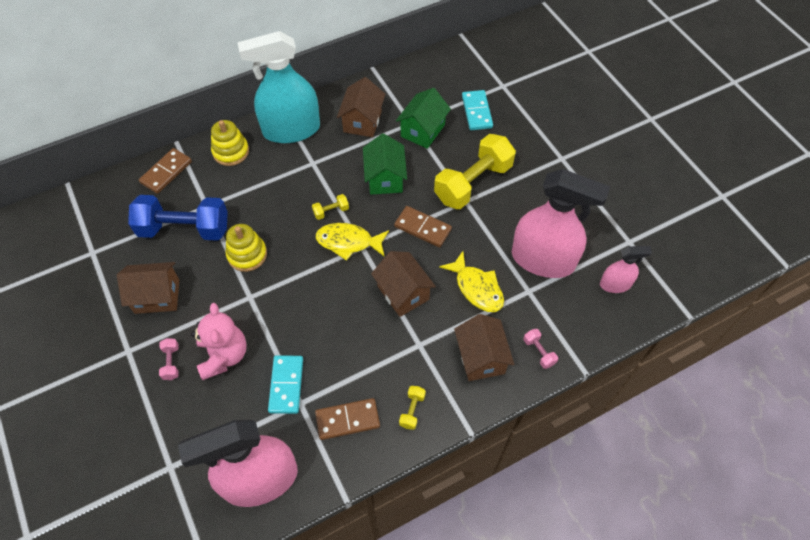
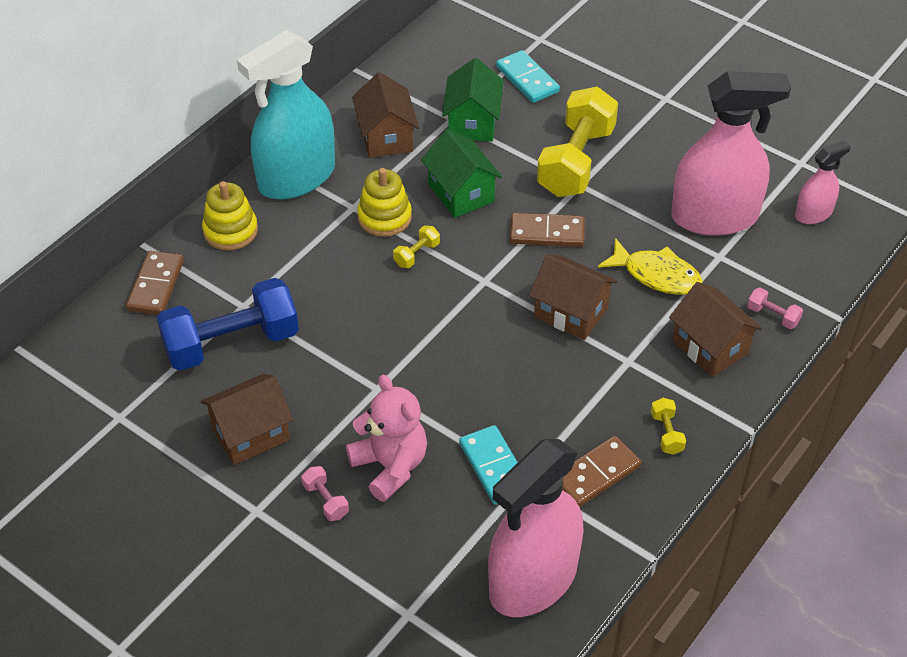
camera: 25 degrees left, 10 degrees down
yellow stacking toy [226,224,267,272] -> yellow stacking toy moved to [357,168,412,237]
yellow fish [315,223,389,261] -> none

